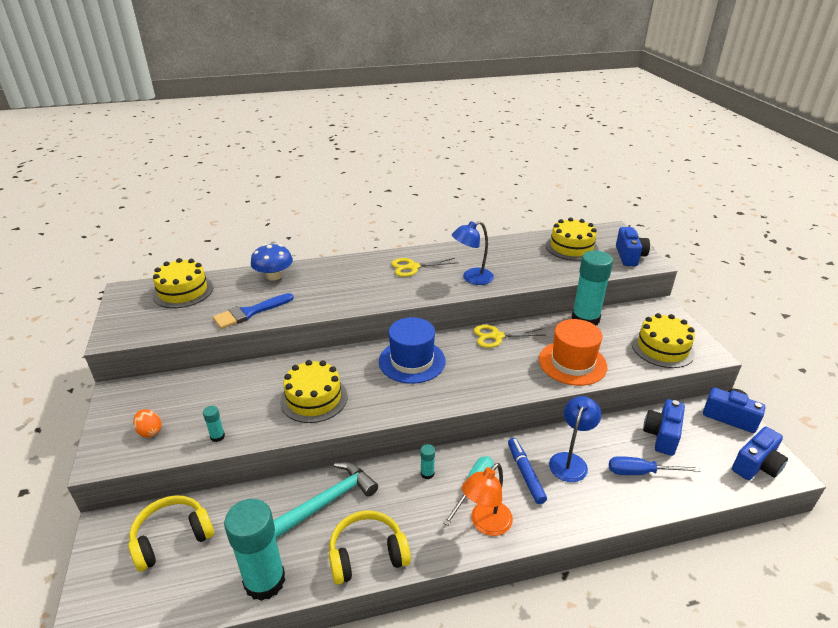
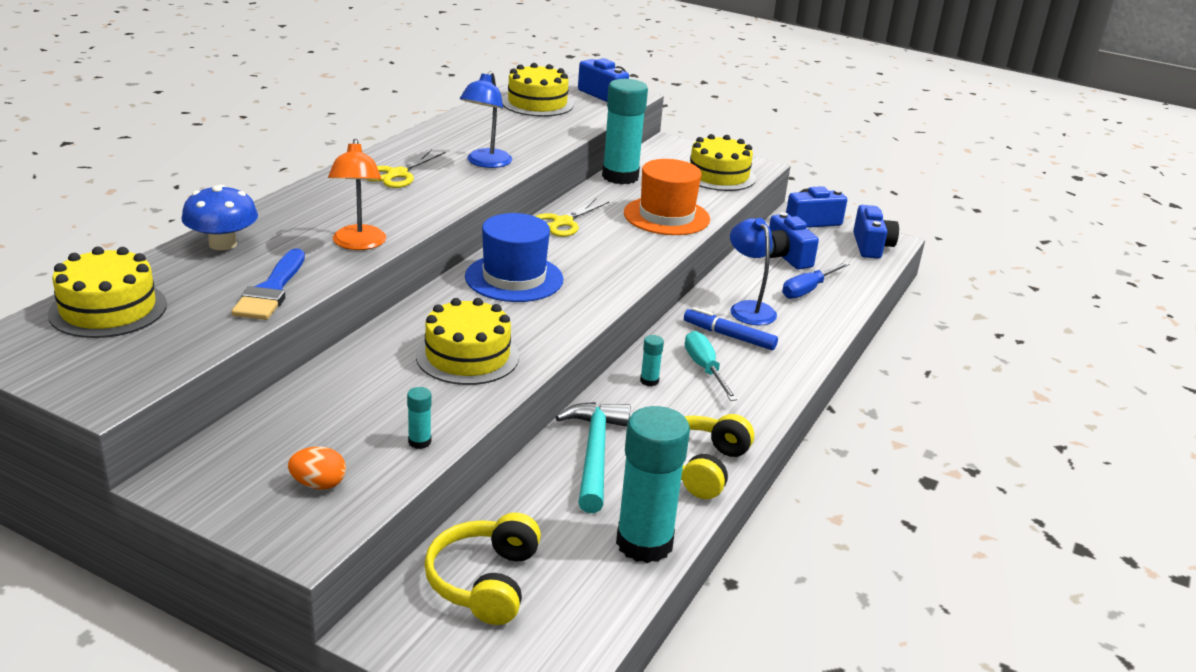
camera: 50 degrees left, 5 degrees down
orange lamp [462,463,513,536] -> orange lamp moved to [328,139,386,250]

